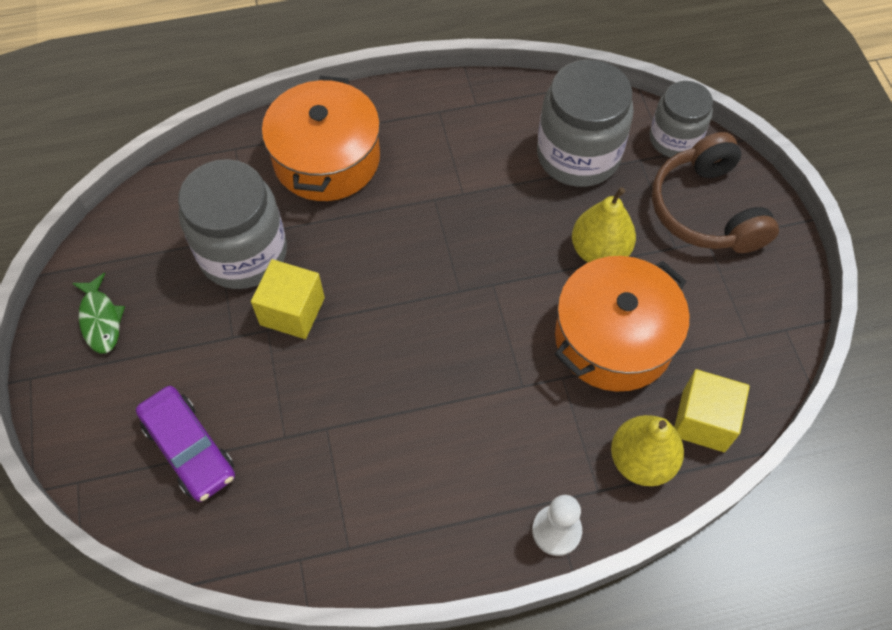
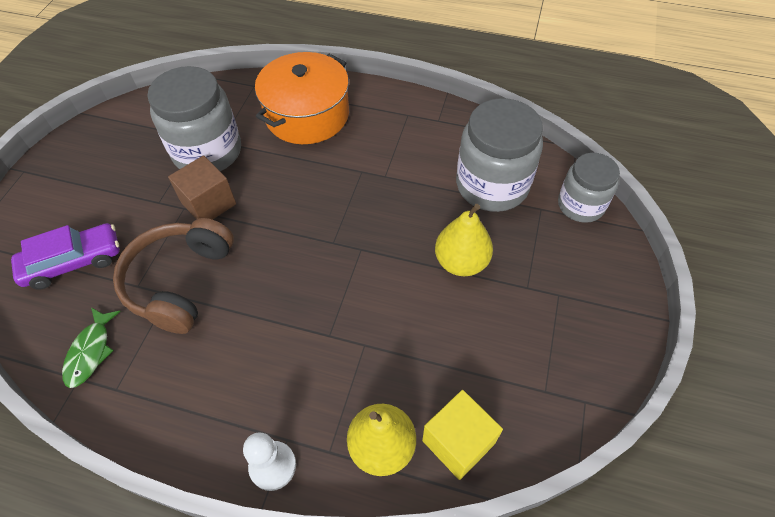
camera: 30 degrees right, 5 degrees down
green fish [72,273,125,354] -> green fish moved to [62,308,121,388]
purple car [136,386,235,502] -> purple car turned 105 degrees counterclockwise [11,223,120,289]
yellow cube [251,259,325,339] -> brown cube [168,155,236,220]
orange pot [555,256,690,391] -> none
brown headphones [652,132,779,253] -> brown headphones moved to [113,218,234,334]

